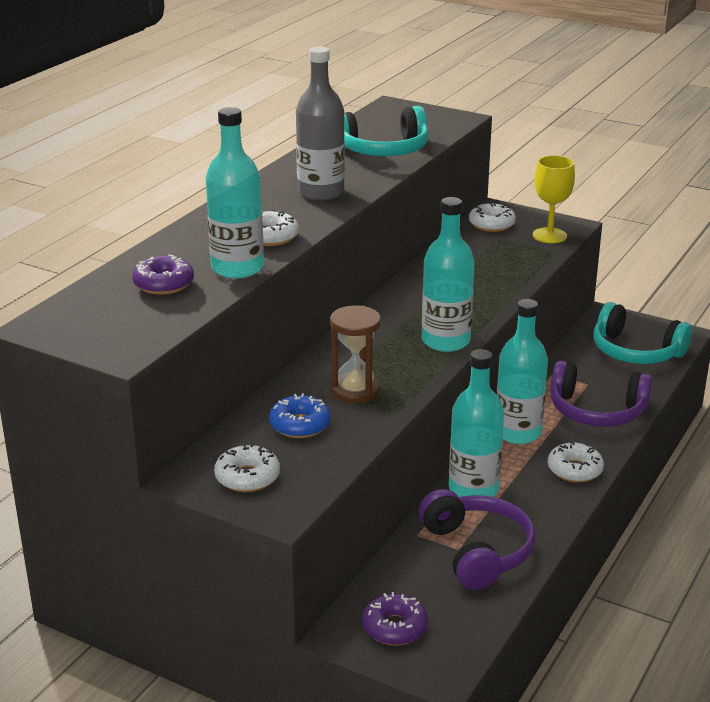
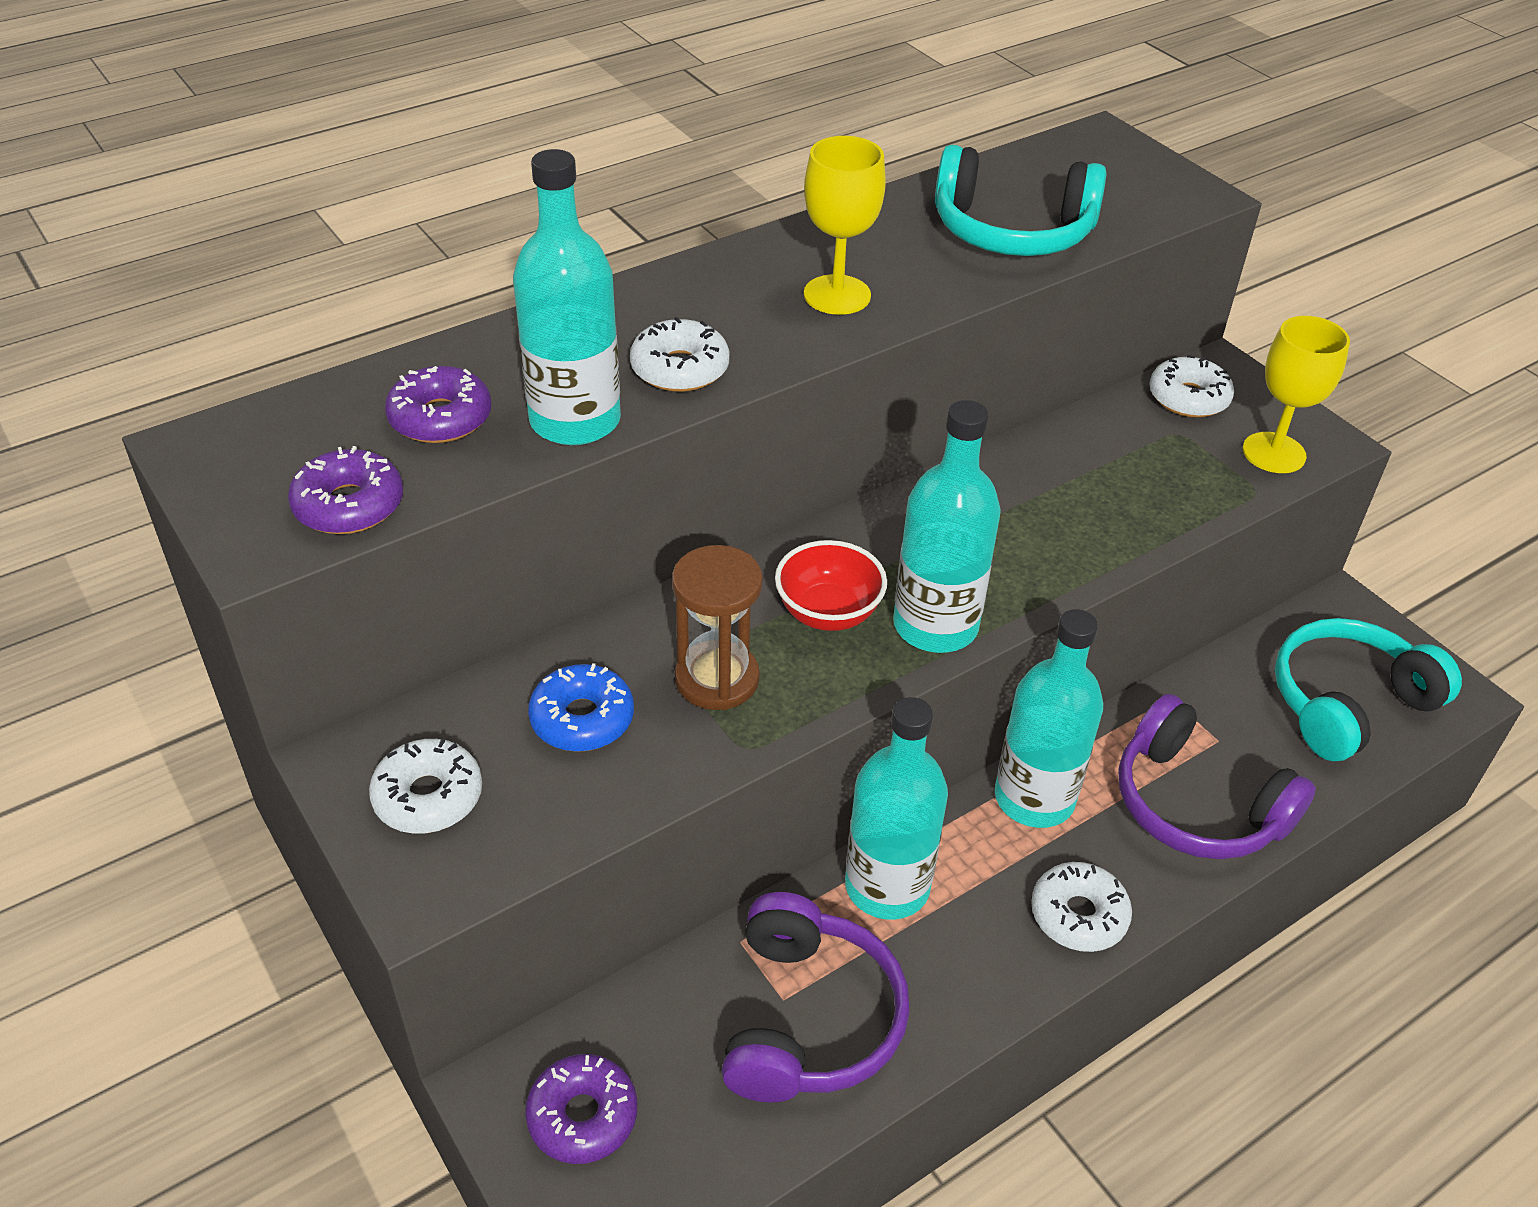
camera: 25 degrees right, 15 degrees up
grey bottle [296,47,345,201] -> yellow goblet [804,136,886,315]
turquoise headphones [593,302,692,364] -> turquoise headphones turned 90 degrees clockwise [1275,618,1462,761]
none -> purple donut [288,446,403,534]
none -> red bowl [775,540,887,631]

